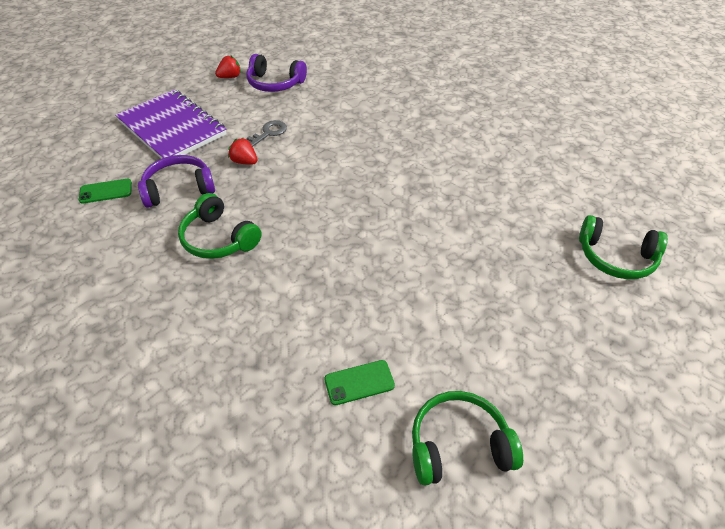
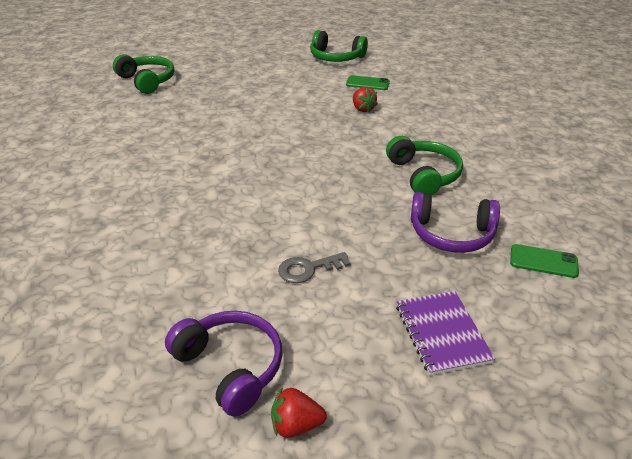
camera: 150 degrees left, 10 degrees down
purple notebook [115,89,226,159] -> purple notebook [396,291,495,375], size x0.57
red strawberry [228,138,257,165] -> red strawberry moved to [353,87,378,113]

